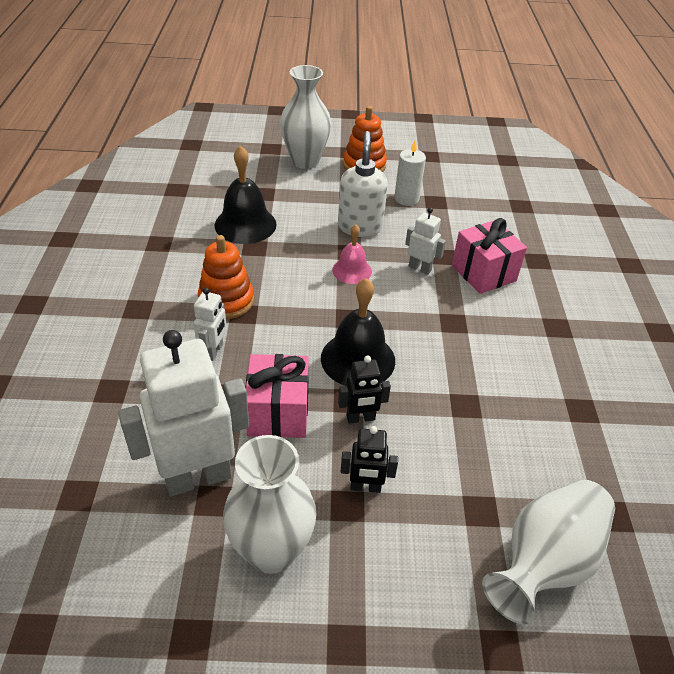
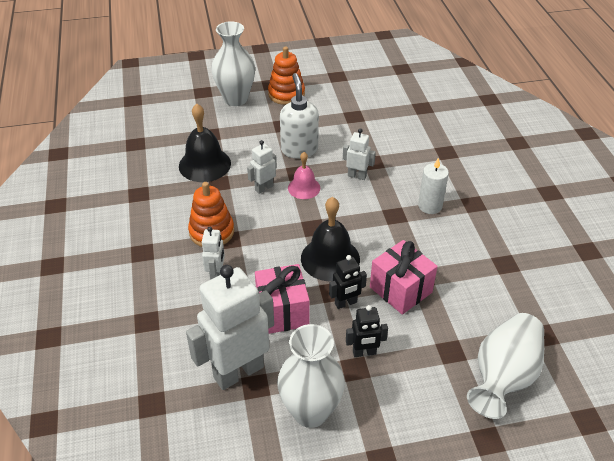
camera: 10 degrees left, 0 degrees up
white candle [394,140,426,206] -> white candle moved to [418,158,449,214]
pink gift [452,218,527,294] -> pink gift moved to [370,240,438,315]
none -> white robot [247,140,277,194]

